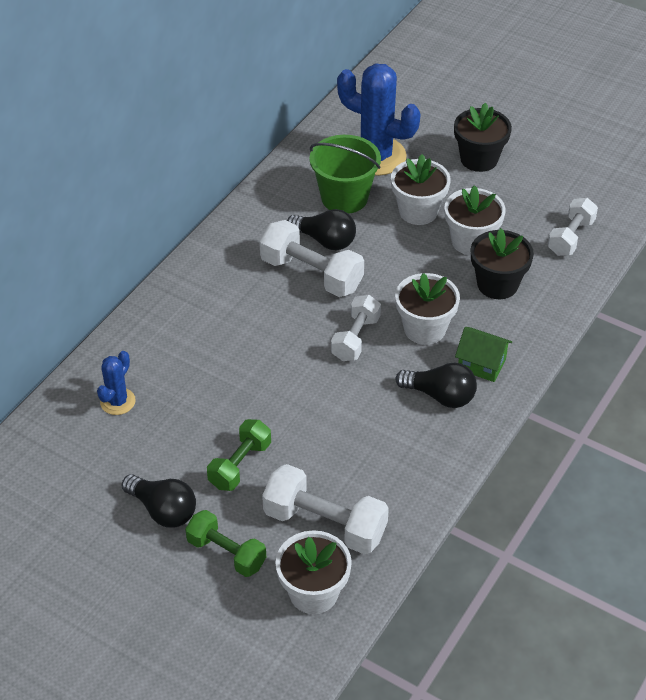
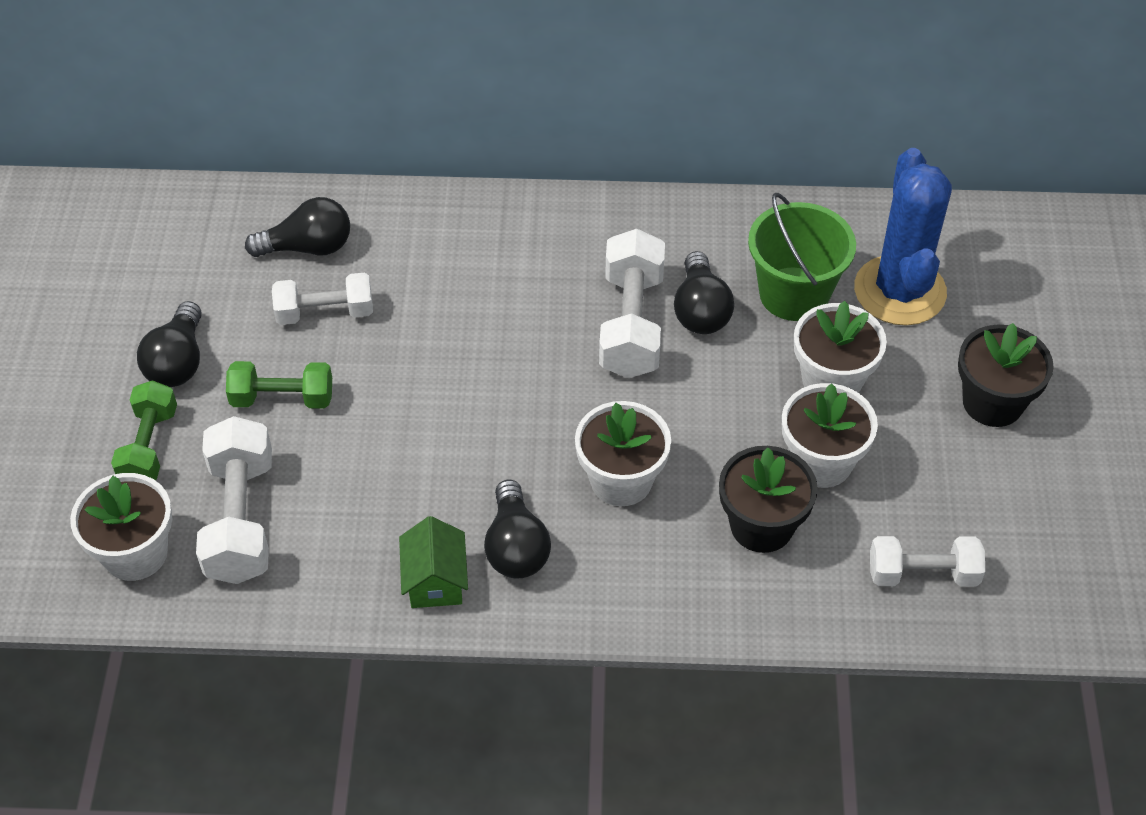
camera: 60 degrees right, 5 degrees up
blue cactus [97,351,136,415] -> black light bulb [245,197,350,257]
white dumbbell [331,295,381,361] -> white dumbbell moved to [272,273,373,325]
green house [455,327,512,382] -> green house moved to [399,516,468,608]

